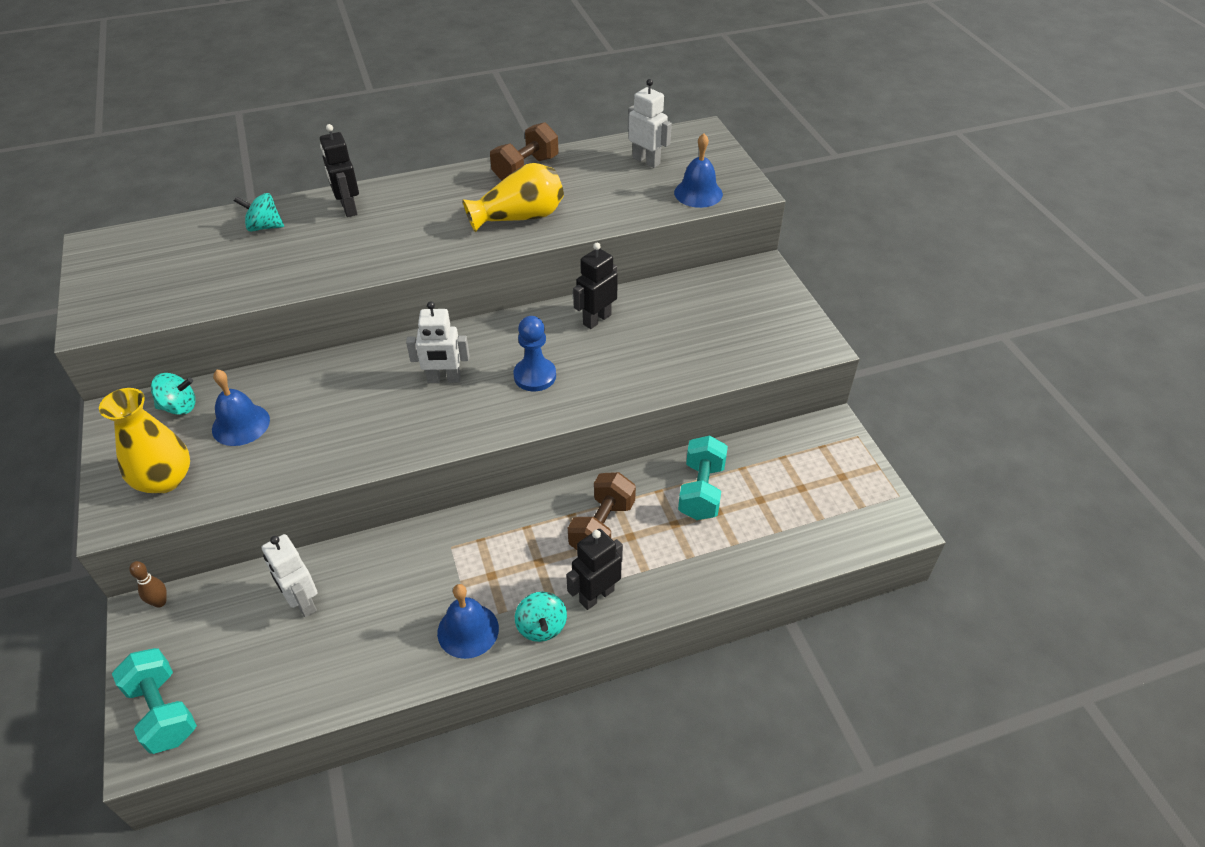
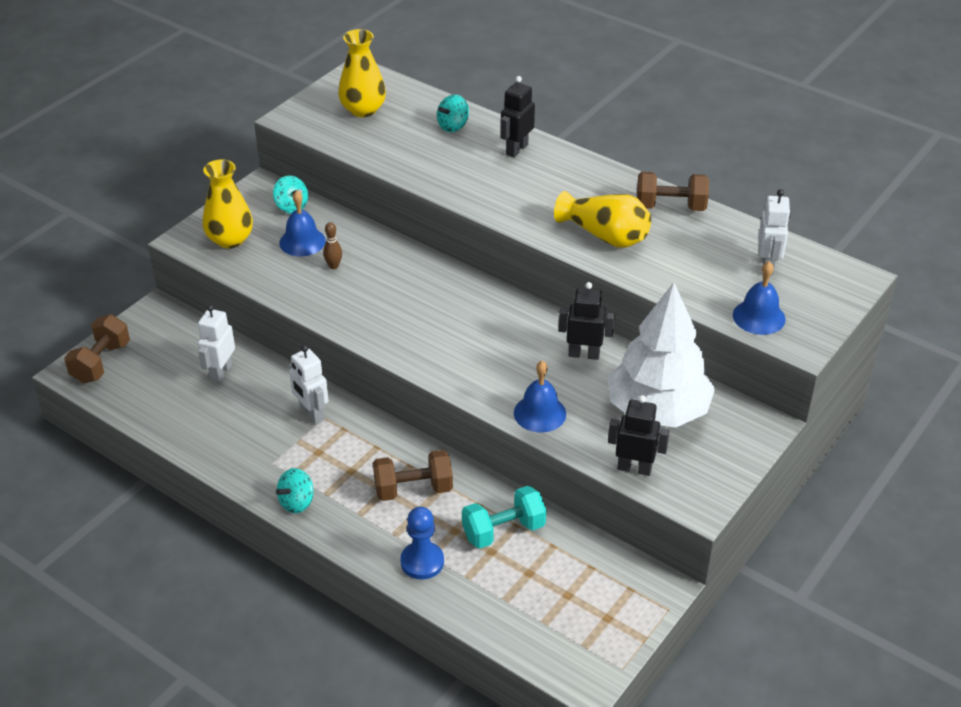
camera: 55 degrees right, 5 degrees down
turquoise dumbbell [112,648,197,754] -> brown dumbbell [64,314,130,383]
brown bowling pin [129,561,167,608] -> brown bowling pin moved to [323,222,342,269]
turquoise spinning top [234,193,284,232] -> turquoise spinning top turned 105 degrees counterclockwise [437,94,469,132]
white robot [406,301,470,383] -> white robot moved to [289,345,329,424]
blue bell [437,584,499,659] -> blue bell moved to [514,361,566,433]
blue pawn [513,316,556,391] -> blue pawn moved to [400,507,444,579]
black robot [566,529,623,610] -> black robot moved to [608,395,670,476]
none -> yellow vase [338,29,386,117]
none -> white tree [608,282,715,427]

